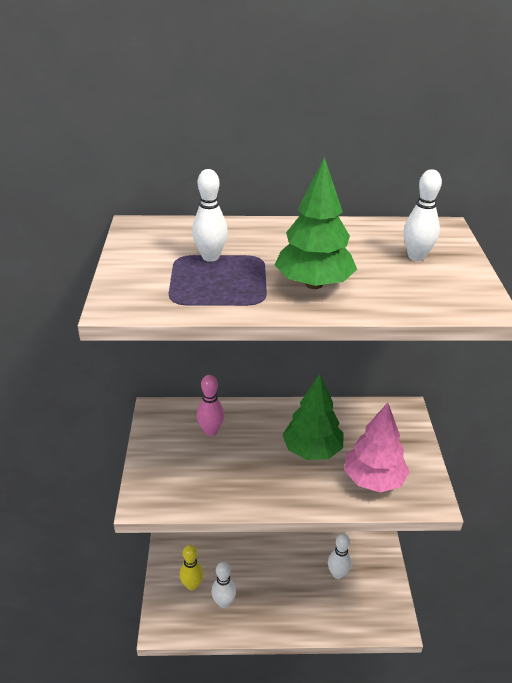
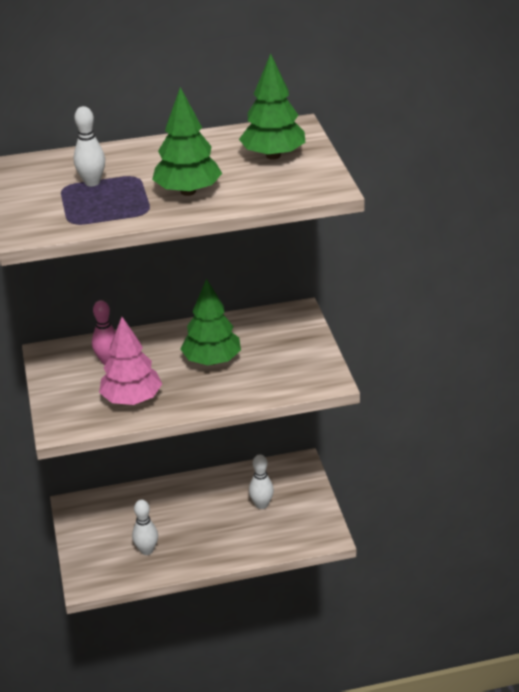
camera: 10 degrees left, 0 degrees up
yellow bowling pin [179,545,203,591] -> none
pink tree [344,403,409,493] -> pink tree moved to [99,317,162,405]
white bowling pin [403,169,442,261] -> green tree [239,53,305,160]

